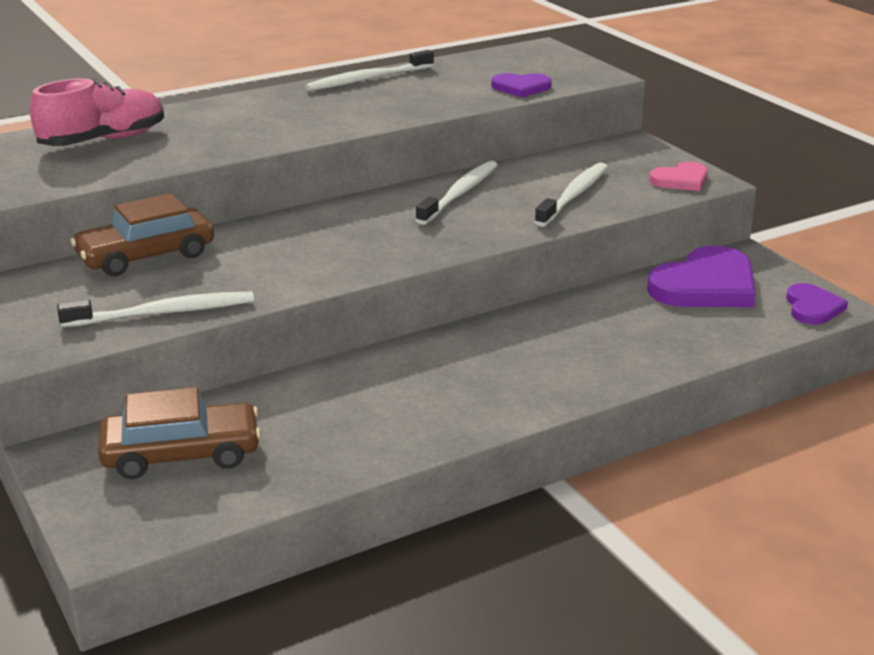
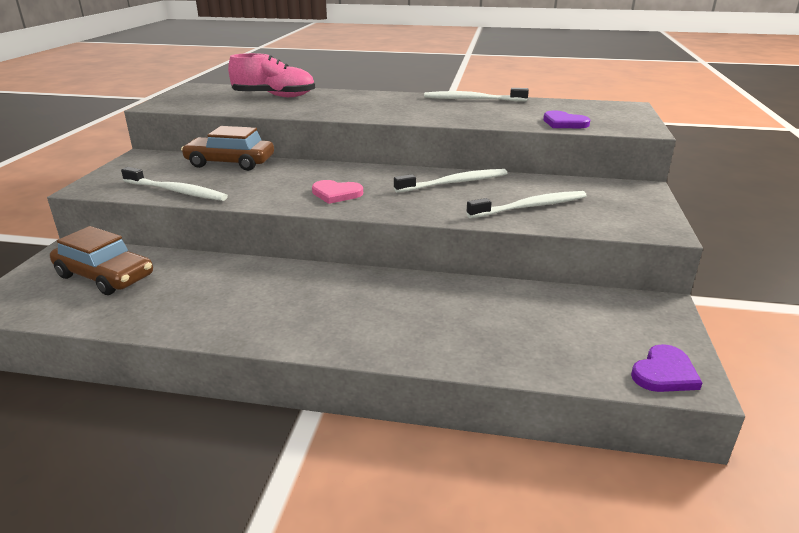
camera: 40 degrees right, 0 degrees up
purple heart [647,246,756,307] -> none
pink heart [649,162,708,191] -> pink heart moved to [312,180,363,204]

